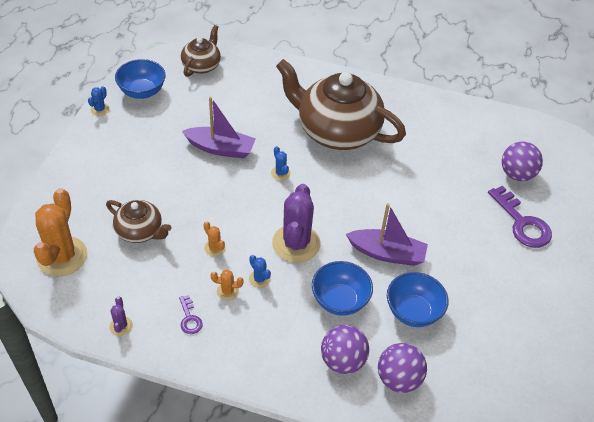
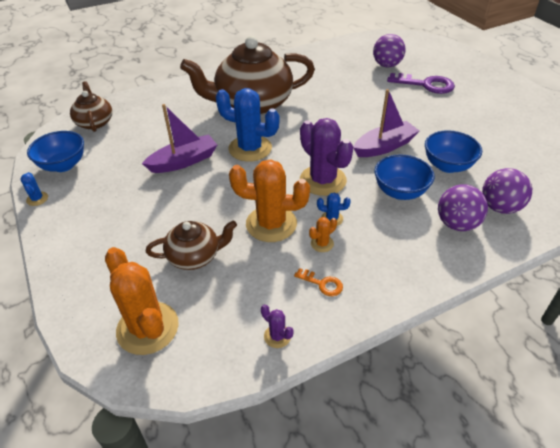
camera: 40 degrees left, 5 degrees down
purple key [179,295,203,334] -> orange key [294,268,343,296]
orange cactus [203,221,226,257] -> orange cactus [229,159,310,242], size x2.30
blue cactus [271,146,290,180] -> blue cactus [216,88,279,162], size x2.30

